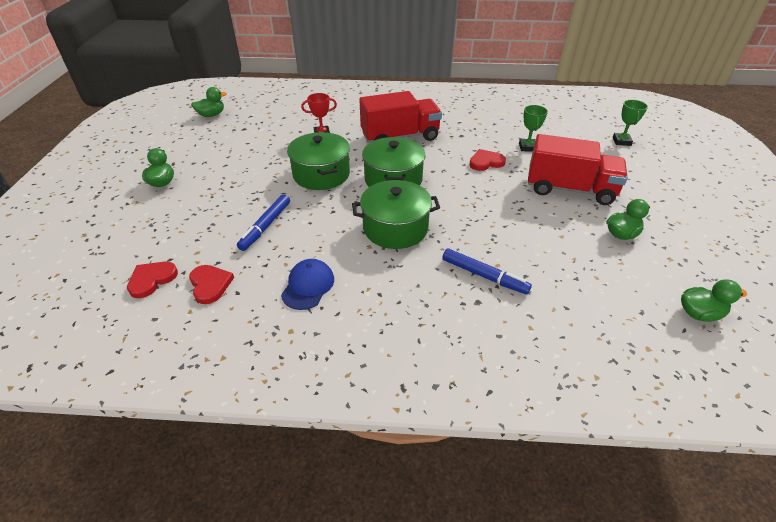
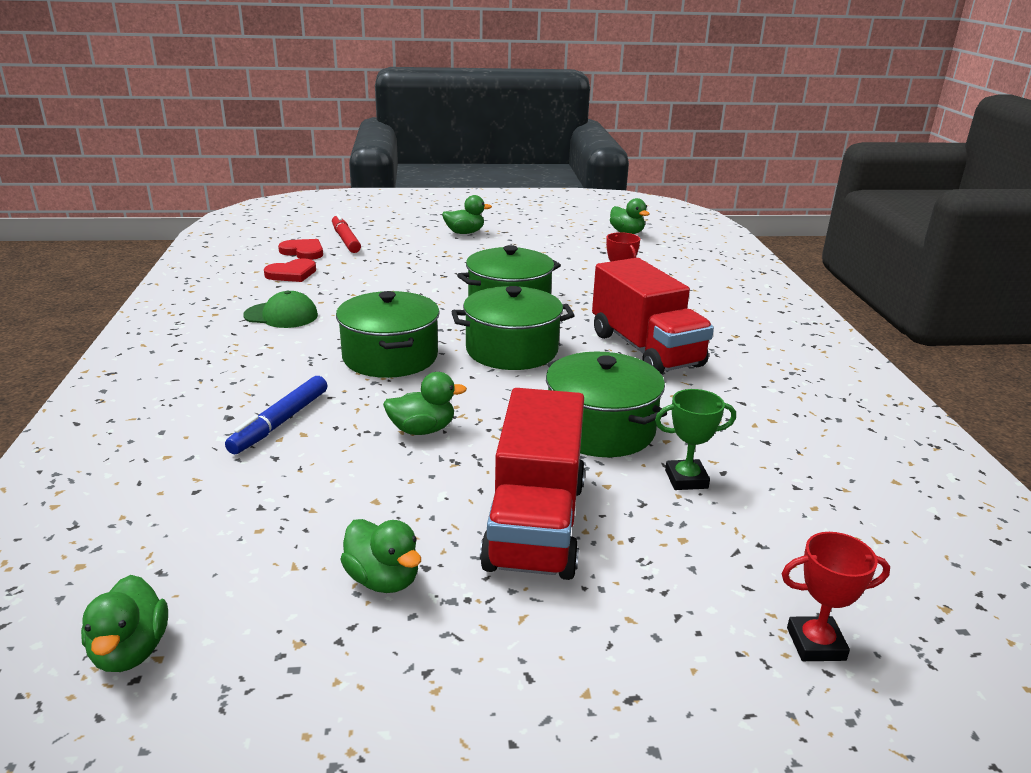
camera: 80 degrees right, 15 degrees down
blue marker [237,194,290,251] -> none
blue cap [281,259,334,310] -> green cap [243,290,318,328]
red heart [469,149,506,171] -> green pot [546,352,667,457]
green trophy [613,100,648,146] -> red trophy [782,532,890,661]
none -> red marker [332,214,361,253]
none -> green duck [383,372,467,435]

